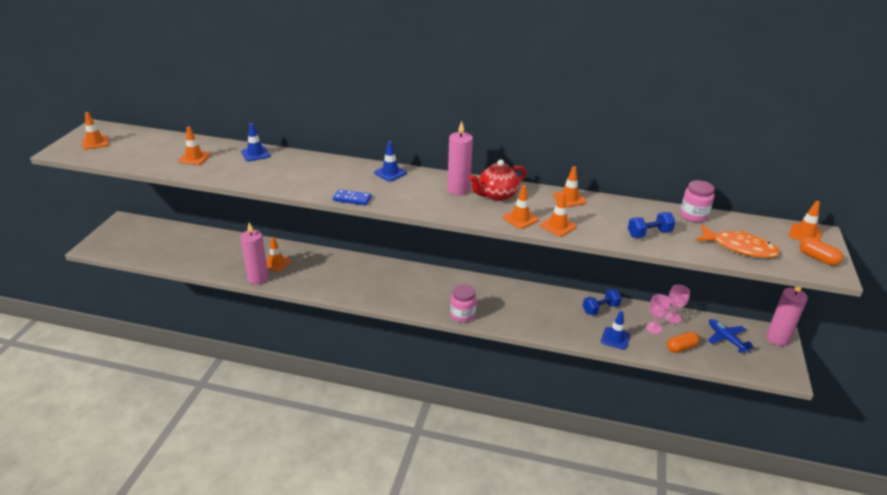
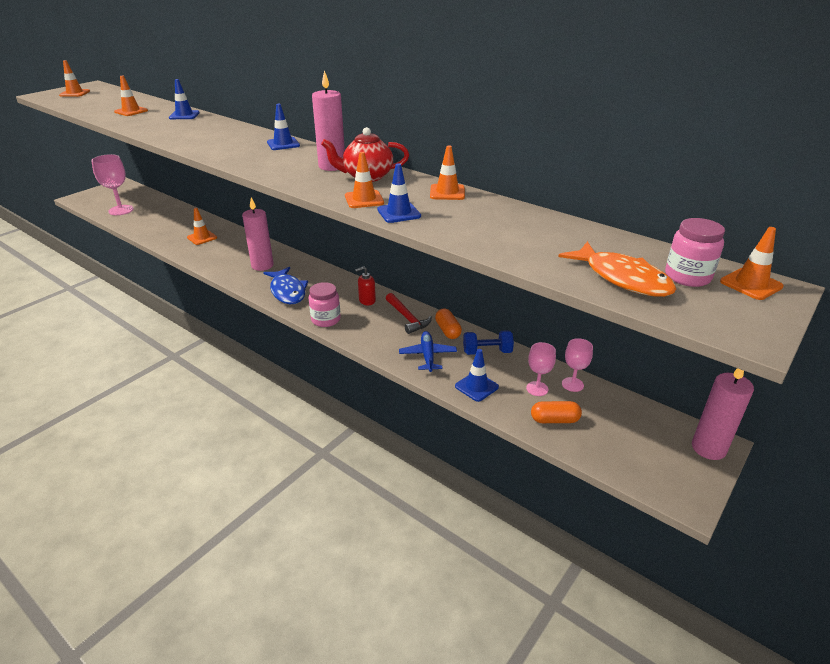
camera: 25 degrees right, 0 degrees up
pink candle [240,223,269,285] -> pink candle moved to [242,197,274,271]
blue domino [333,189,371,205] -> none
orange traffic cone [540,192,577,237] -> blue traffic cone [377,164,421,223]
blue dumbbell [628,212,676,238] -> none
pink jar [680,180,715,222] -> pink jar moved to [665,218,725,287]
blue plane [708,319,754,353] -> blue plane moved to [399,331,457,372]
orange capsule [799,237,843,266] -> orange capsule moved to [435,308,462,339]
none -> pink goblet [91,154,134,215]
none -> blue fish [263,267,308,304]
none -> red soap dispenser [355,266,376,305]
none -> red hammer [386,293,432,334]

